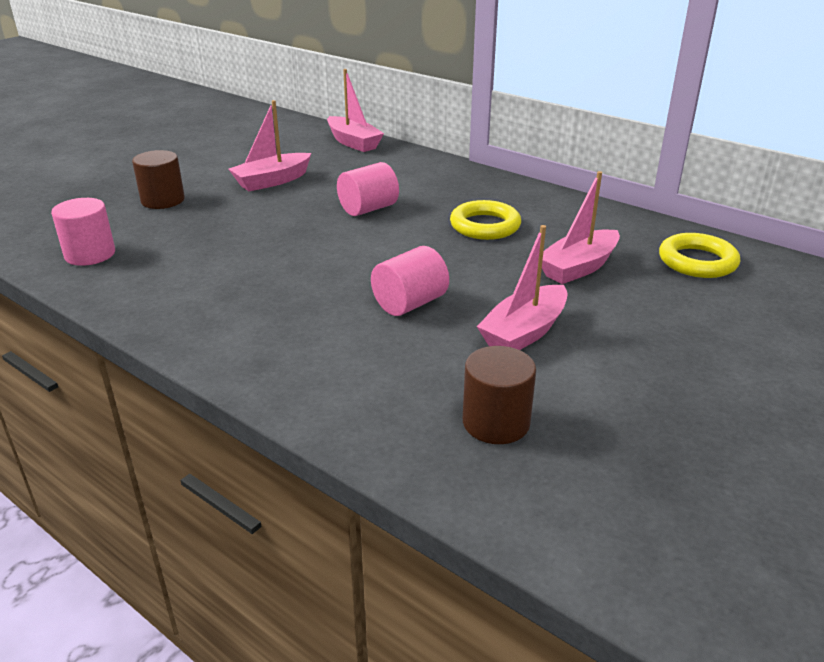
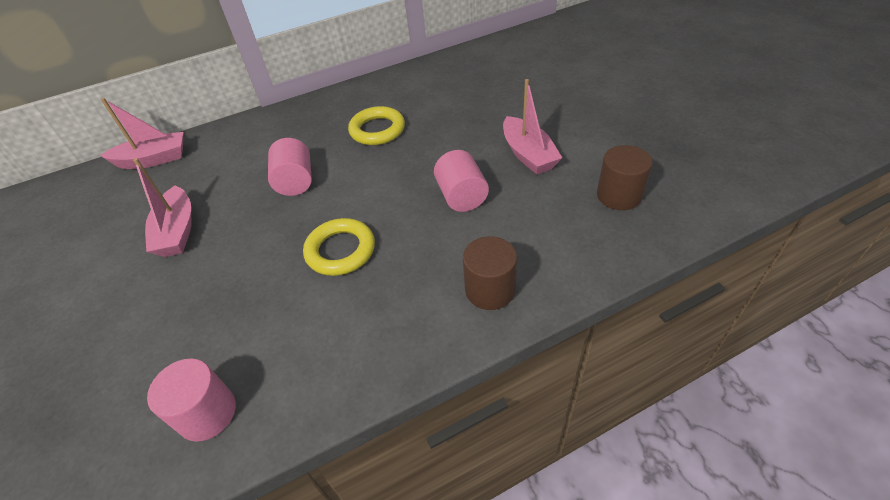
camera: 60 degrees left, 15 degrees up
brown cylinder [132,150,185,209] -> brown cylinder moved to [463,236,517,310]
pink boat [542,171,620,284] -> none
yellow ring [659,233,740,278] -> yellow ring moved to [303,218,375,276]

